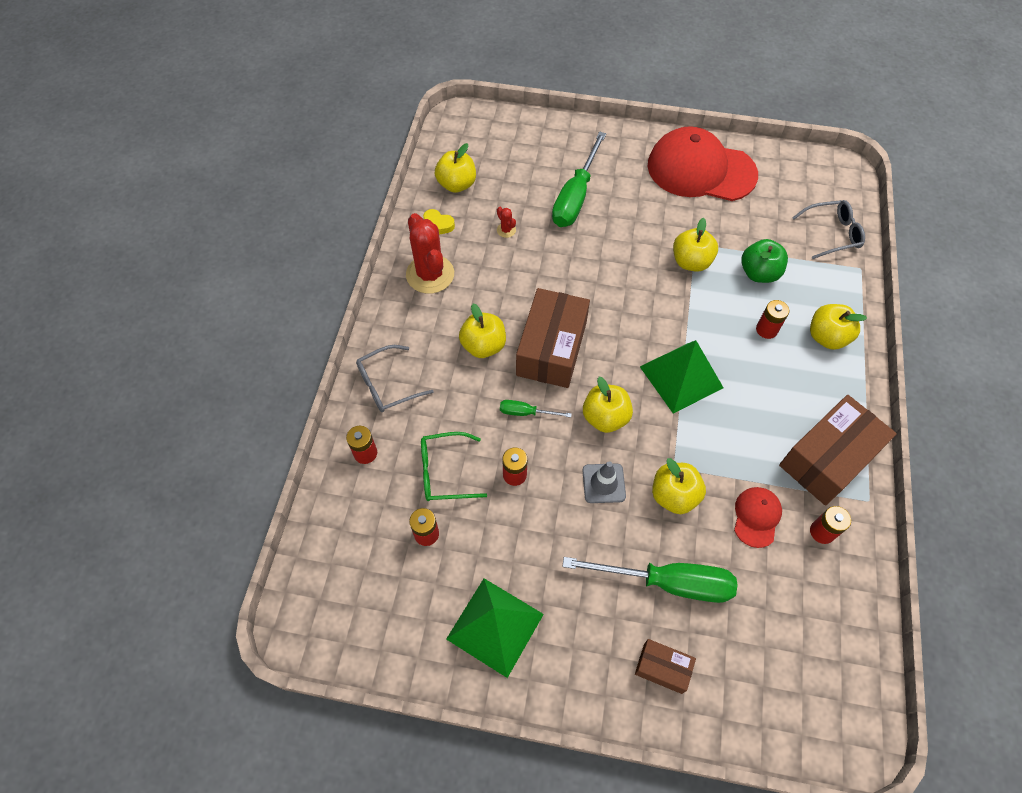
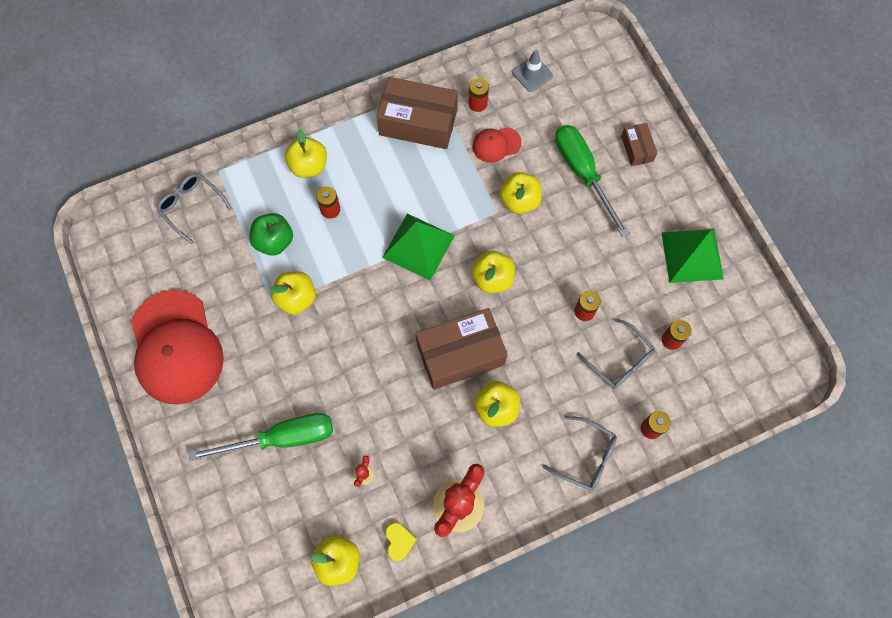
camera: 125 degrees left, 10 degrees up
green glasses [421,432,487,501] -> grey glasses [577,318,655,389]
green screwdriver [500,400,572,417] -> none
grey traffic cone [582,461,626,503] -> grey traffic cone moved to [512,49,553,92]

